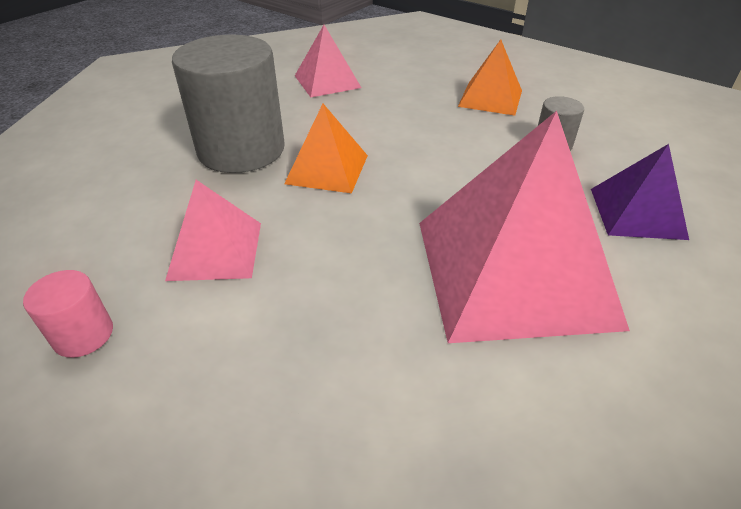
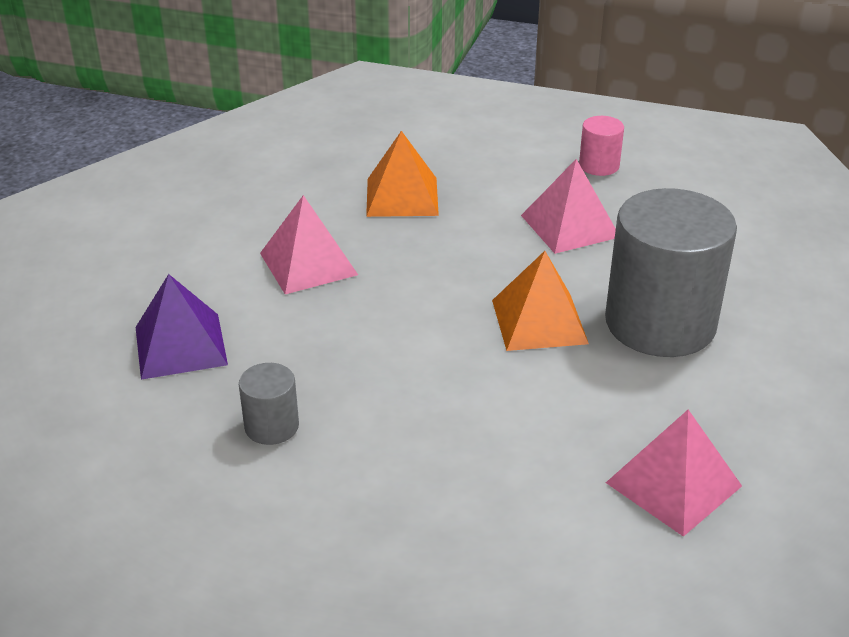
camera: 160 degrees right, 5 degrees down
pink pyramid [419,111,630,343] -> pink pyramid [260,195,358,294], size x0.51
orange pyramid [458,39,522,116] -> orange pyramid moved to [366,131,439,217]

